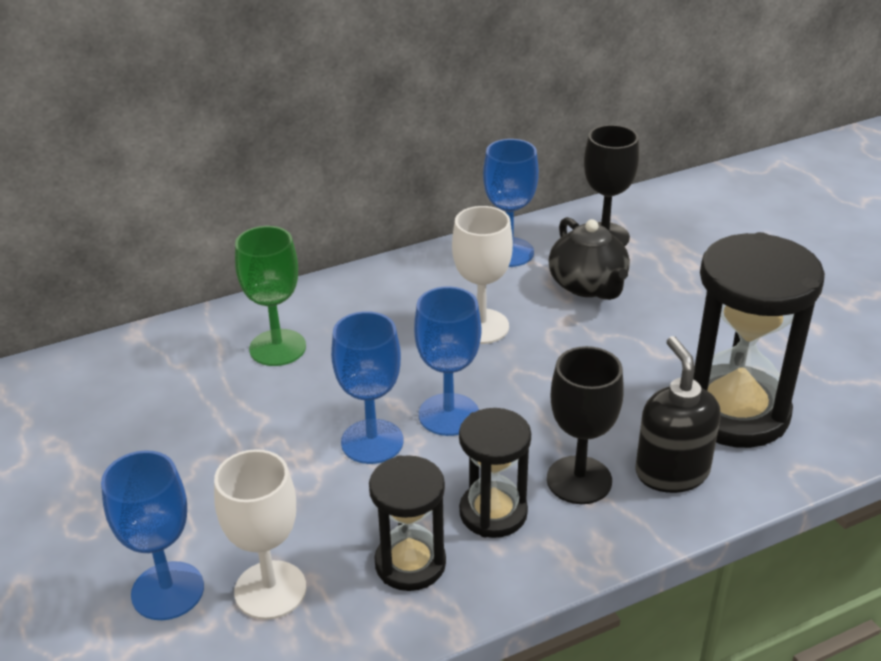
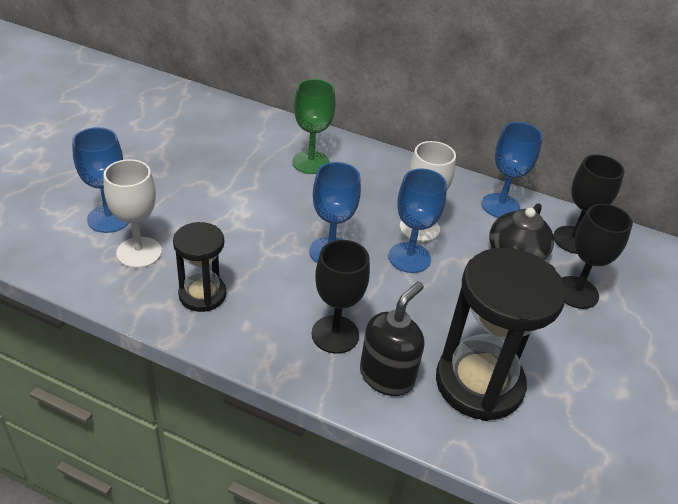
camera: 45 degrees right, 5 degrees up
blue goblet [331,311,403,464] -> blue goblet moved to [389,168,447,273]
black hourglass [459,408,531,538] -> none
none -> black goblet [562,204,633,309]

